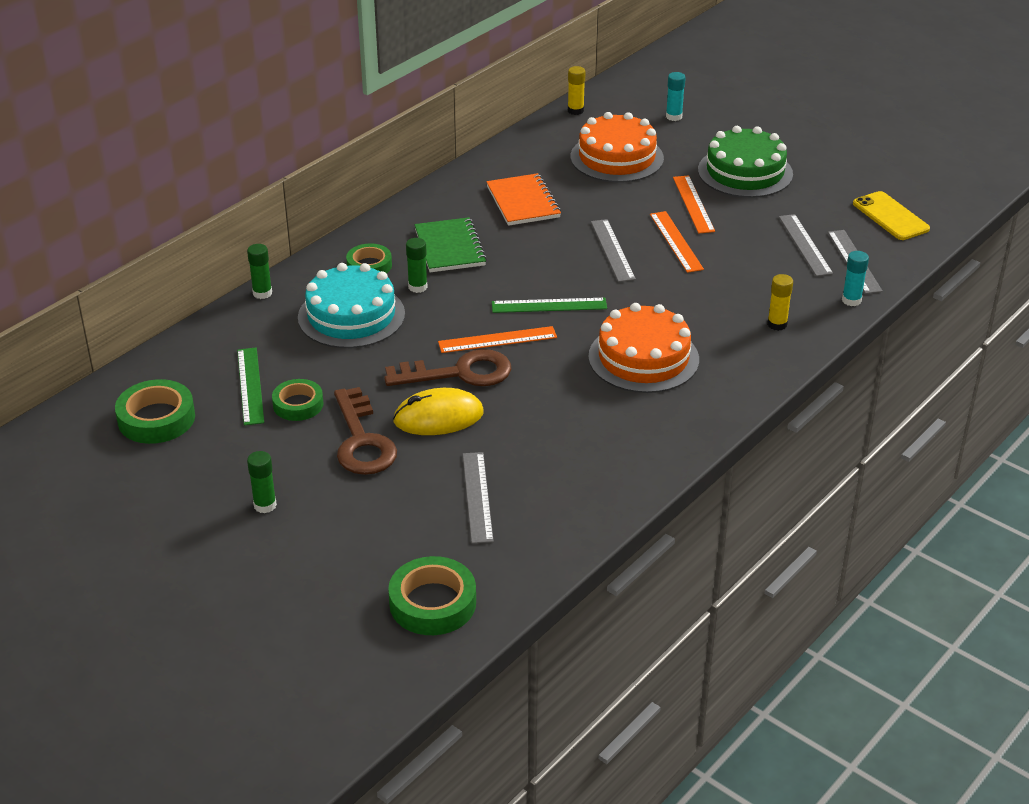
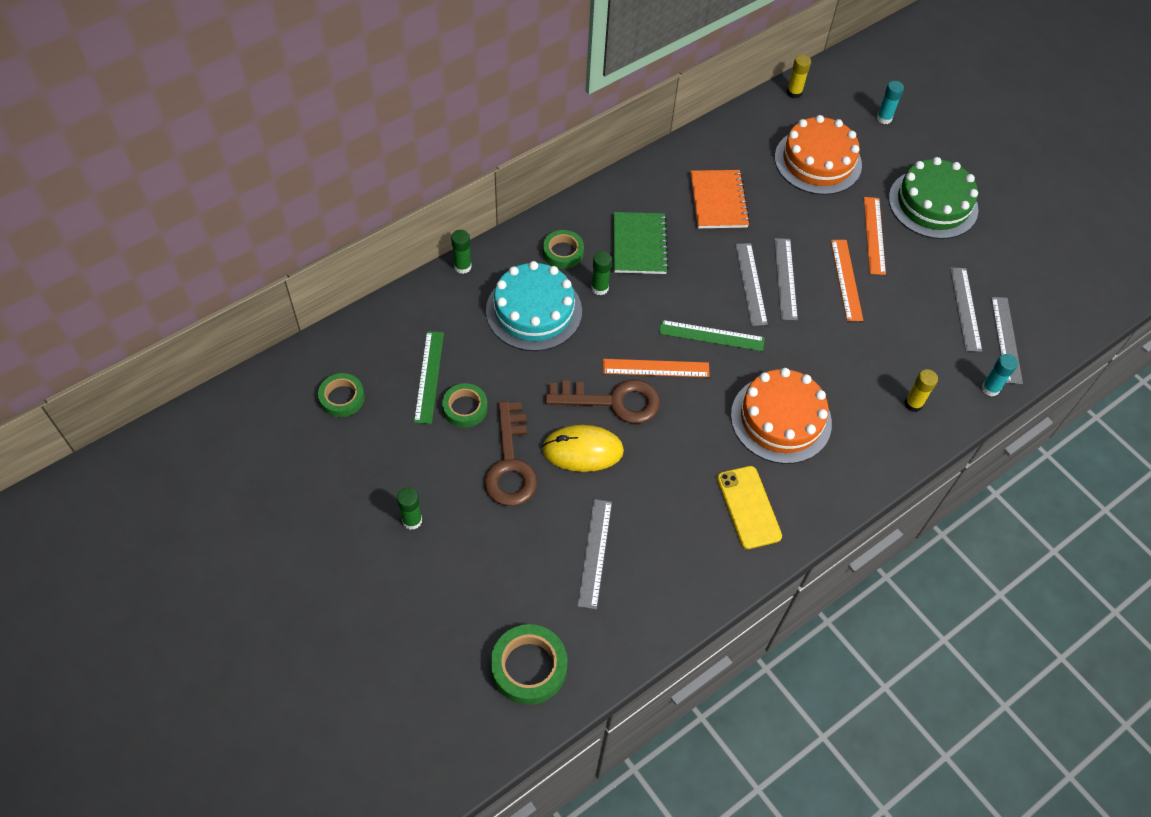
camera: 10 degrees right, 20 degrees up
green tape [115,379,195,444] -> green tape [318,373,365,417], size x0.66
yellow phone [853,191,930,240] -> yellow phone moved to [717,466,782,549]
none -> grey ruler [735,243,768,326]

